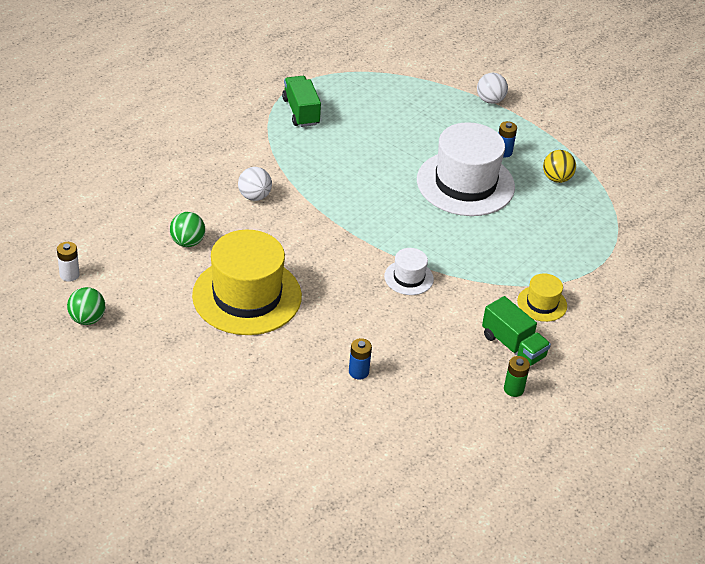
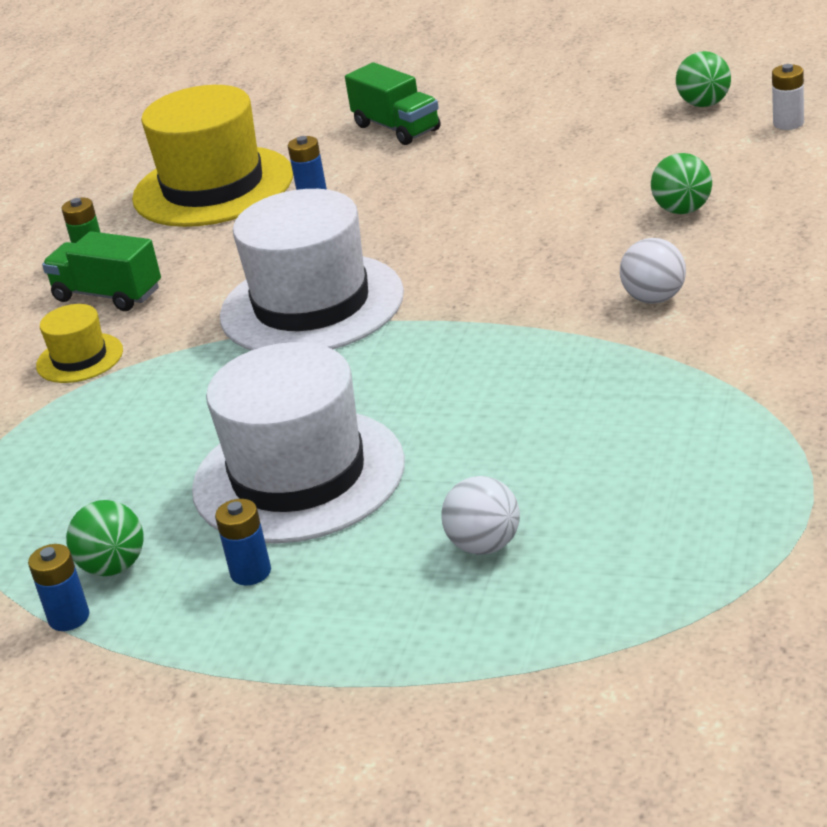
camera: 165 degrees right, 10 degrees down
yellow hat [192,230,302,335] -> yellow hat moved to [132,85,293,227]
green truck [282,76,321,127] -> green truck moved to [345,62,441,145]
white hat [384,248,434,295] -> white hat [220,189,404,350], size x2.15
white ball [477,73,508,104] -> white ball moved to [441,476,520,555]
yellow ball [543,150,576,183] -> green ball [66,500,143,576]
none -> blue battery [28,544,89,631]

